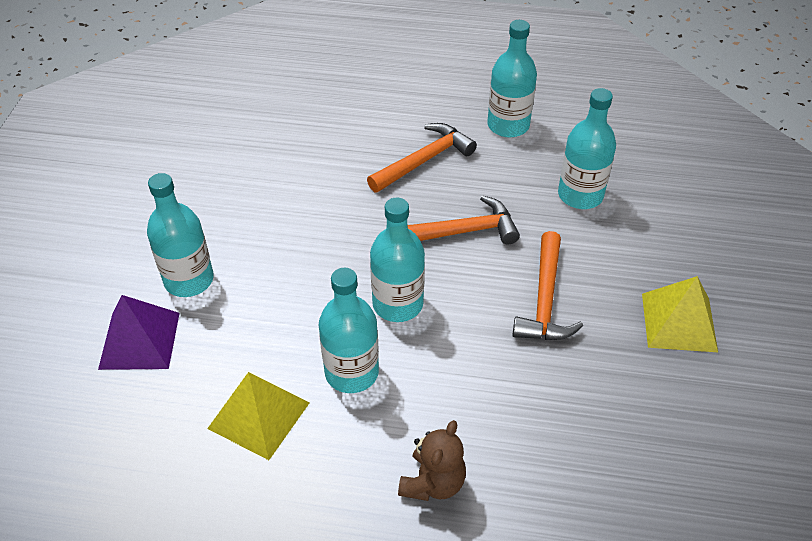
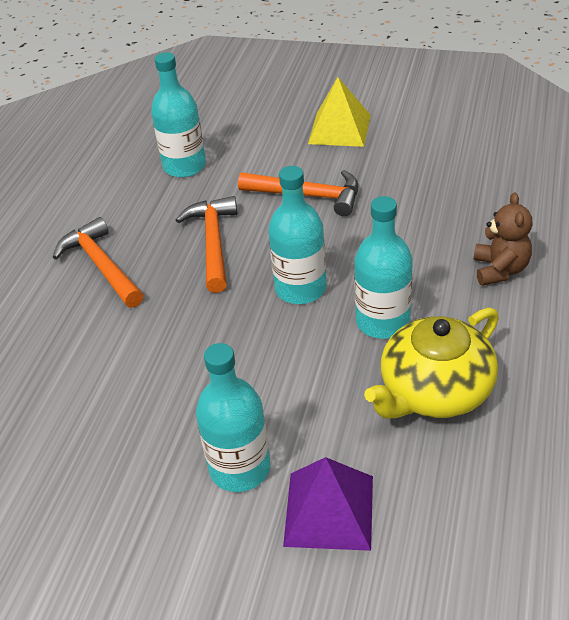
camera: 80 degrees left, 5 degrees down
yellow pyramid [207,372,309,460] -> yellow teapot [364,308,499,418]
brown teddy bear [398,420,466,501] -> brown teddy bear turned 60 degrees clockwise [474,192,532,286]
turquoise bottle [487,20,537,138] -> none

